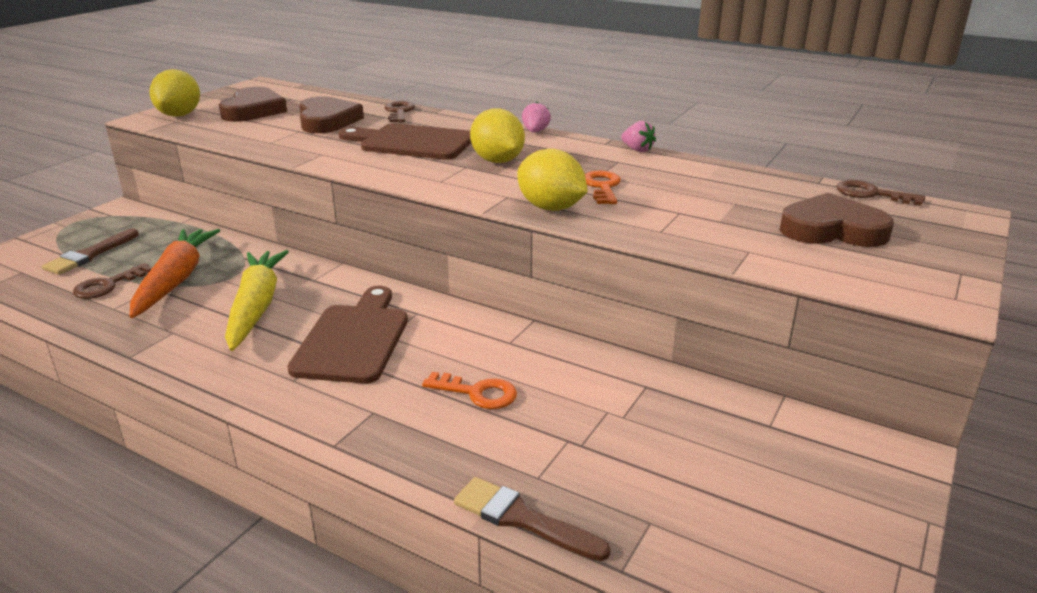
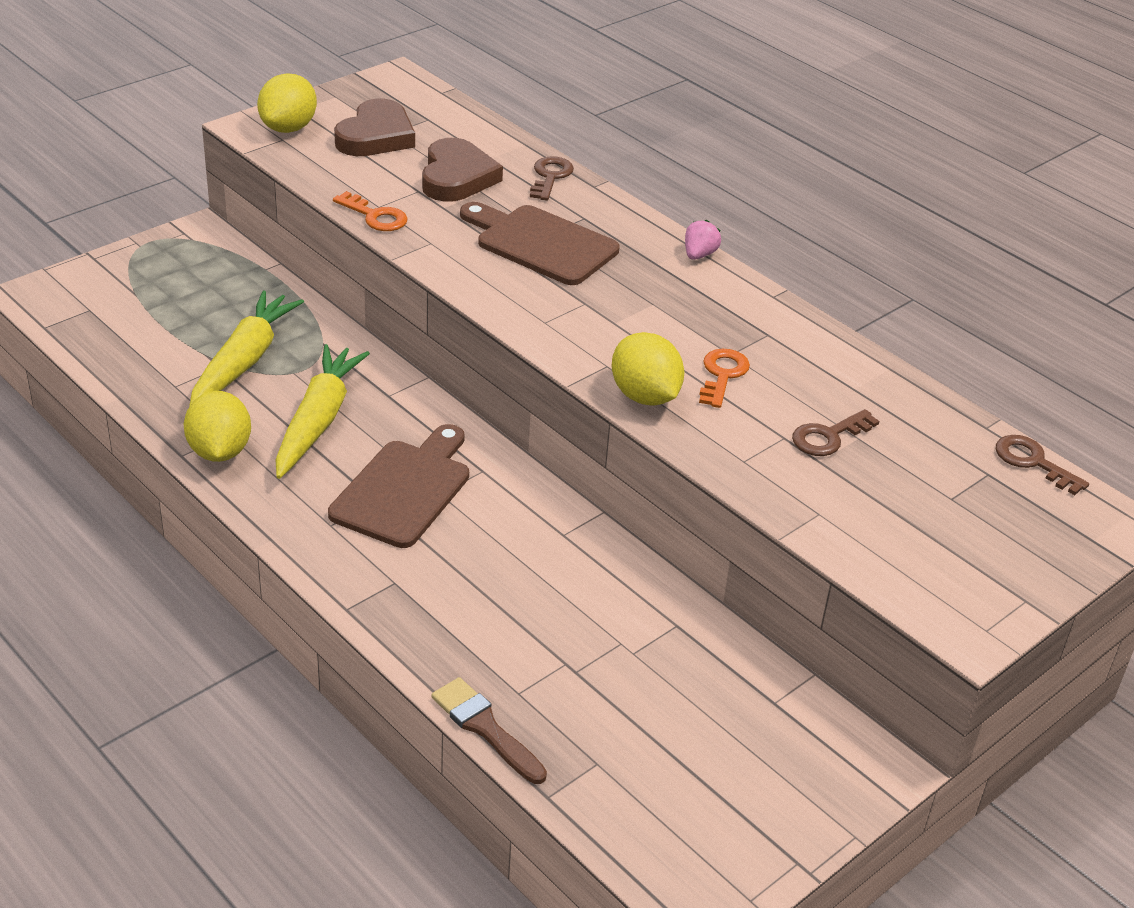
camera: 15 degrees right, 10 degrees up
brown brush [42,228,139,275] -> none
brown key [73,263,152,299] -> brown key moved to [792,409,879,456]
orange carrot [130,229,221,318] -> yellow carrot [189,290,304,407]
orange key [422,372,517,409] -> orange key moved to [333,191,408,231]
yellow lemon [470,108,525,163] -> yellow lemon moved to [184,391,251,462]
pink strawberry [621,121,656,152] -> none
brown heart [780,193,894,247] -> none

